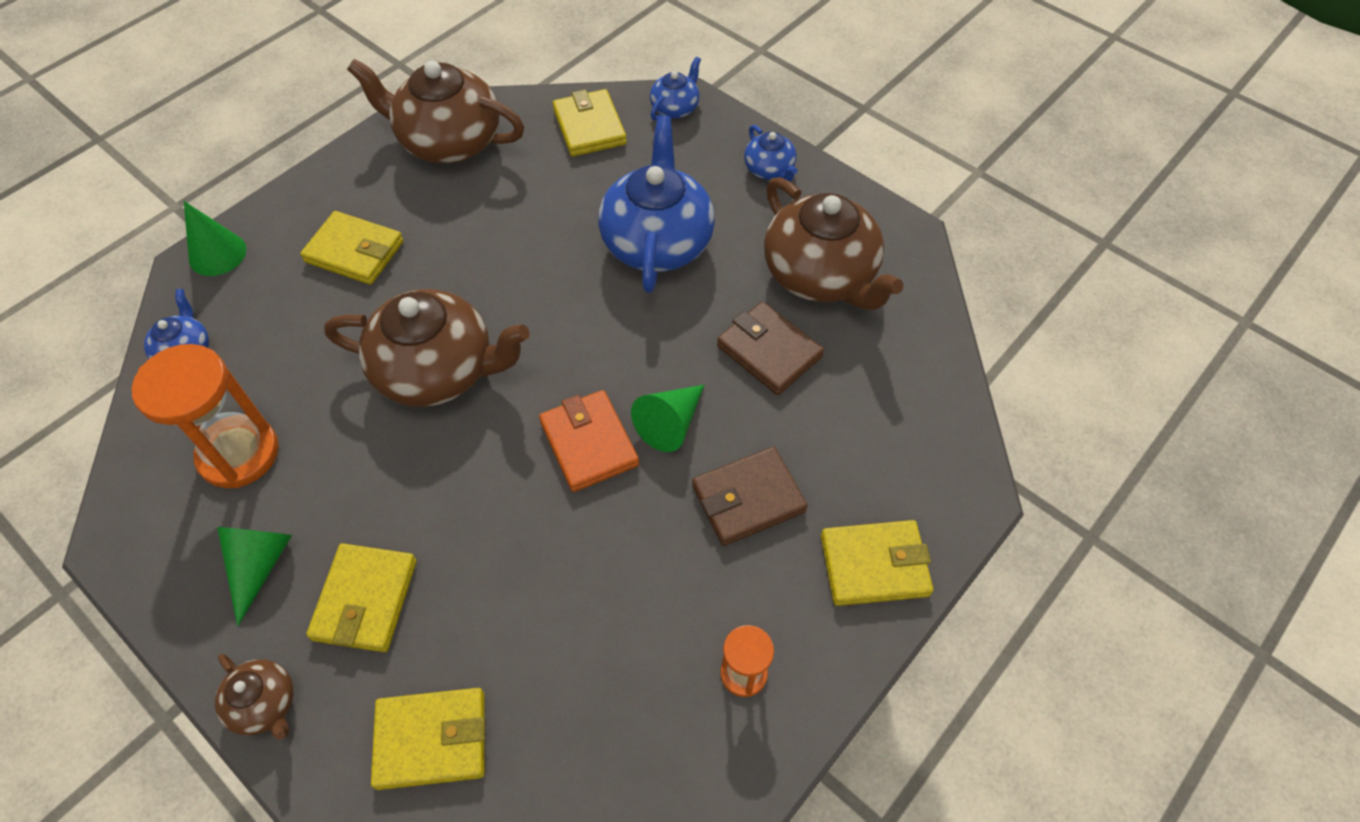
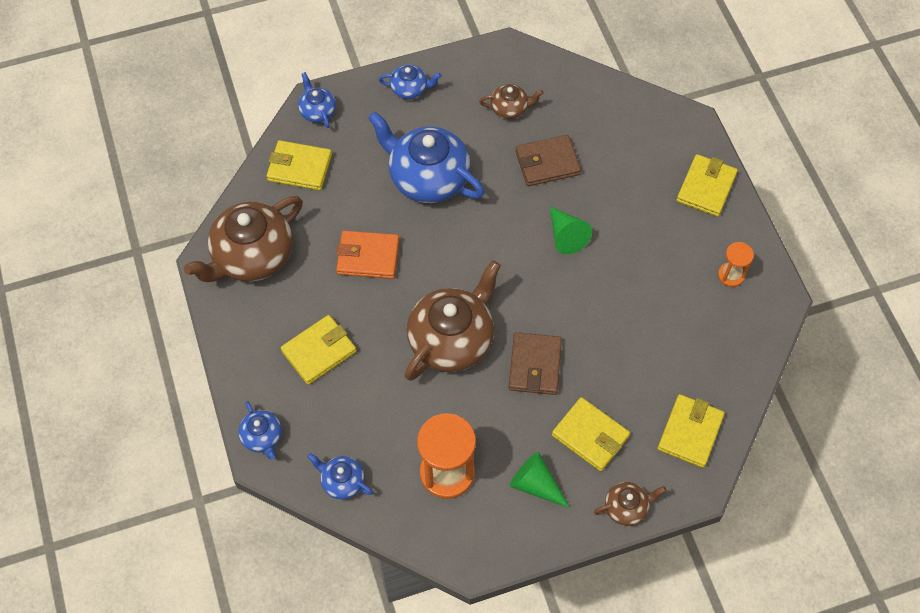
camera: 60 degrees left, 5 degrees up
green cone [184,201,246,276] -> blue teapot [238,401,282,459]
orange wallet [539,390,639,492] -> orange wallet moved to [336,231,399,279]
brown wallet [692,447,808,546] -> brown wallet moved to [509,332,562,395]
brown teapot [764,177,903,310] -> brown teapot [479,84,543,119], size x0.48

